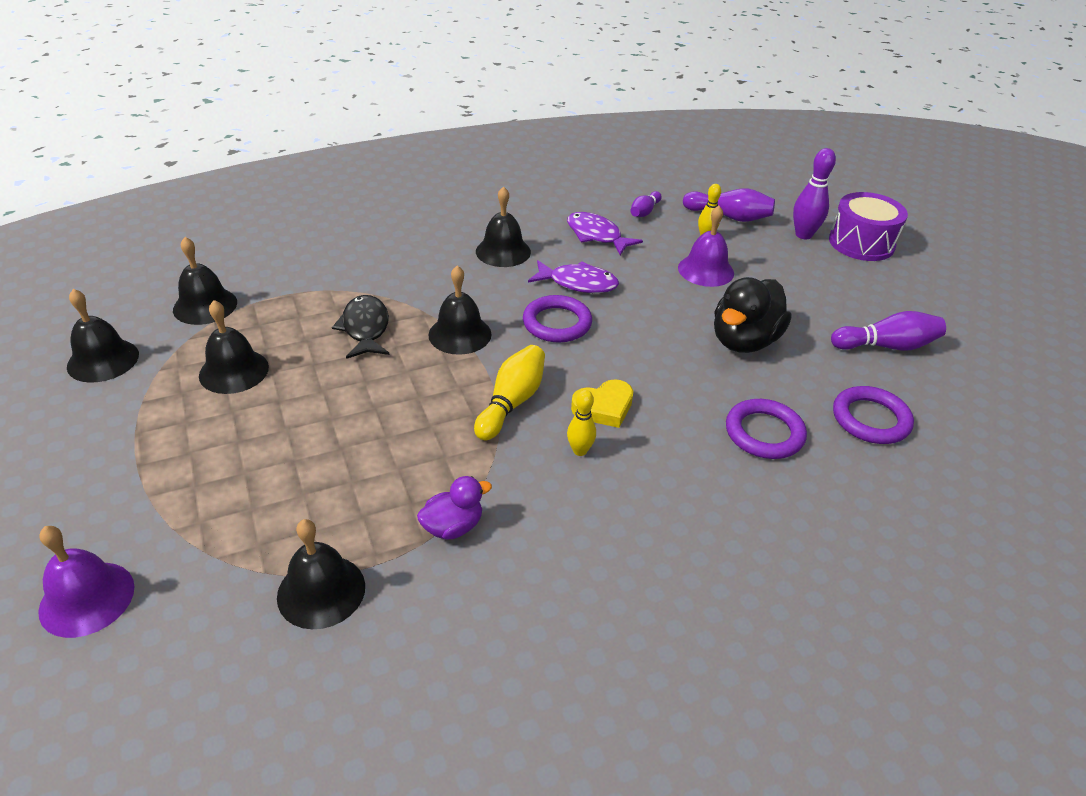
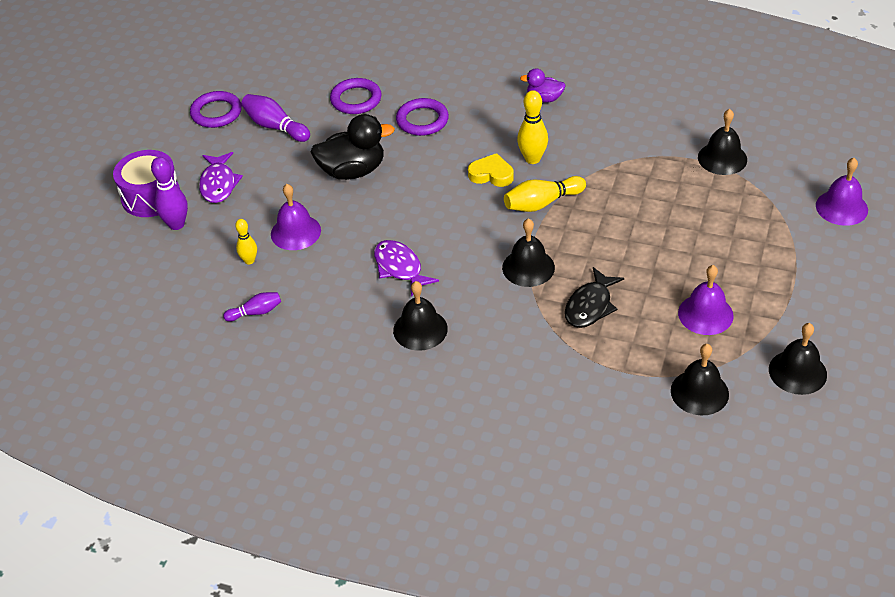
camera: 135 degrees left, 5 degrees up
black bell [199,300,269,394] -> purple bell [678,265,734,335]
purple duck [417,476,492,540] -> purple duck moved to [520,68,566,102]
purple ring [523,295,592,343] -> purple ring moved to [190,91,242,128]
purple fish [567,212,643,255] -> purple fish moved to [199,152,243,203]
yellow bowling pin [567,390,596,456] -> yellow bowling pin [517,90,548,164], size x1.59
purple bowling pin [683,188,775,222] -> none

